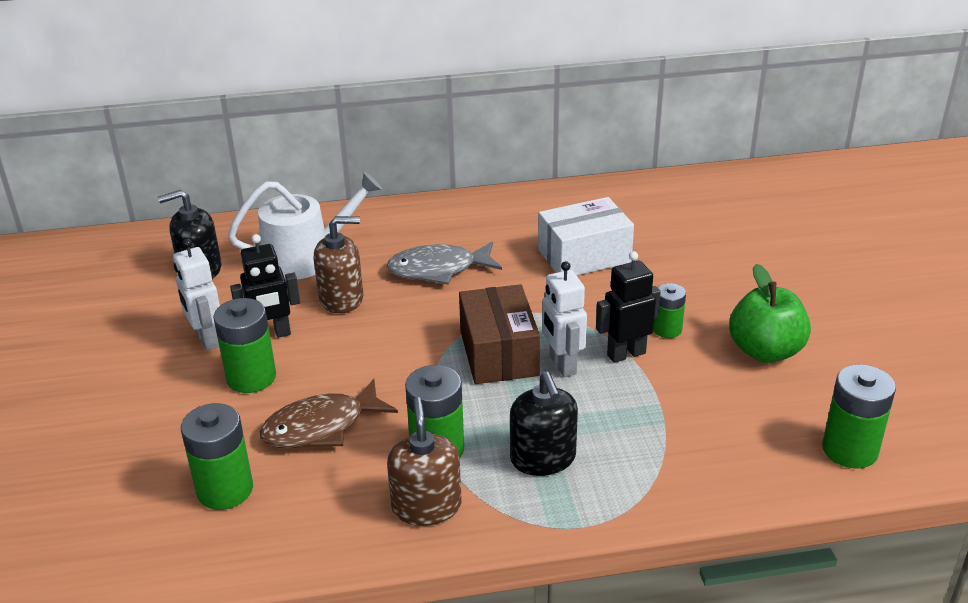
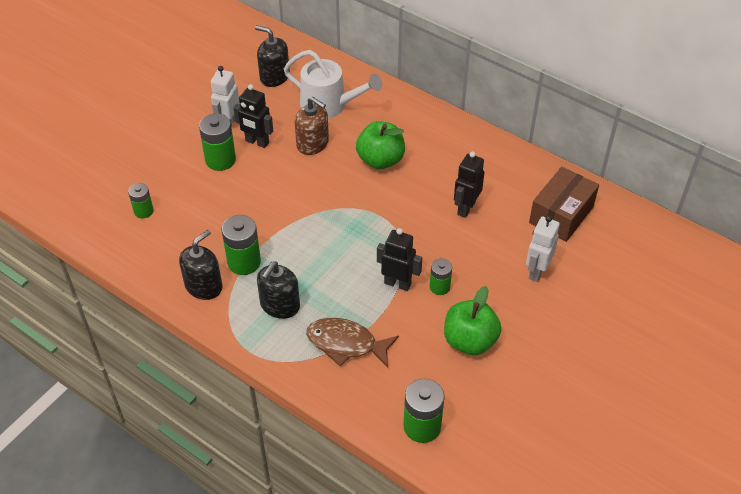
camera: 45 degrees right, 15 degrees up
green battery [181,403,253,510] -> green battery [128,183,154,219], size x0.61
brown fish [260,379,398,449] -> brown fish moved to [306,318,399,368]
grey fish [387,242,502,285] -> green apple [356,121,405,169]
brown soap dispenser [387,397,461,526] -> black soap dispenser [179,230,223,300]
brown box [459,284,540,384] -> brown box moved to [529,167,599,242]
white box [538,197,634,276] -> black robot [454,151,485,218]
white robot [542,261,587,377] -> white robot moved to [526,216,560,282]

